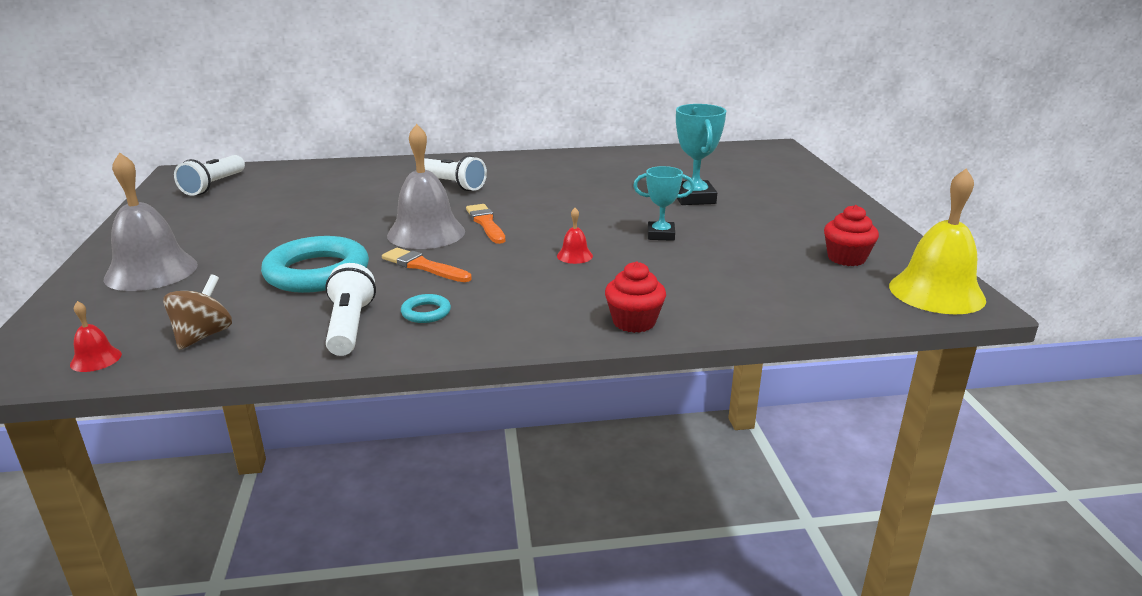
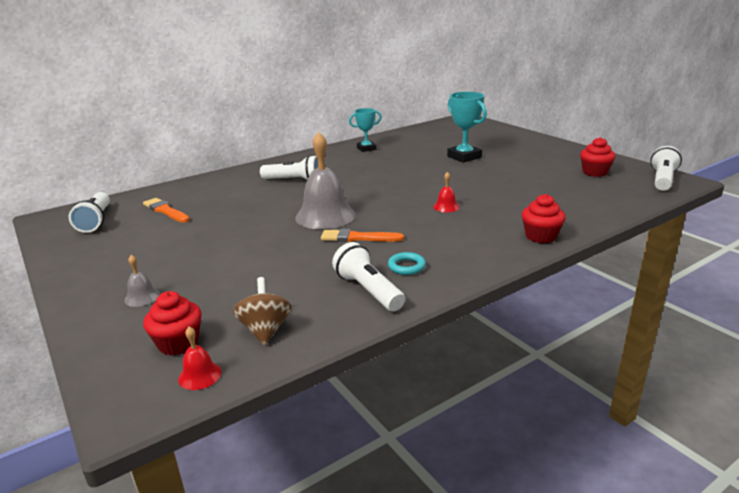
camera: 25 degrees left, 0 degrees up
grey bell [104,152,198,291] -> grey bell [124,255,160,307], size x0.44
turquoise ring [261,236,369,293] -> none
orange brush [466,204,506,244] -> orange brush moved to [143,198,190,223]
turquoise trophy [633,166,694,241] -> turquoise trophy moved to [349,108,382,152]
yellow bell [889,169,986,314] -> white flashlight [650,146,682,191]
none -> red cupcake [143,291,202,356]

